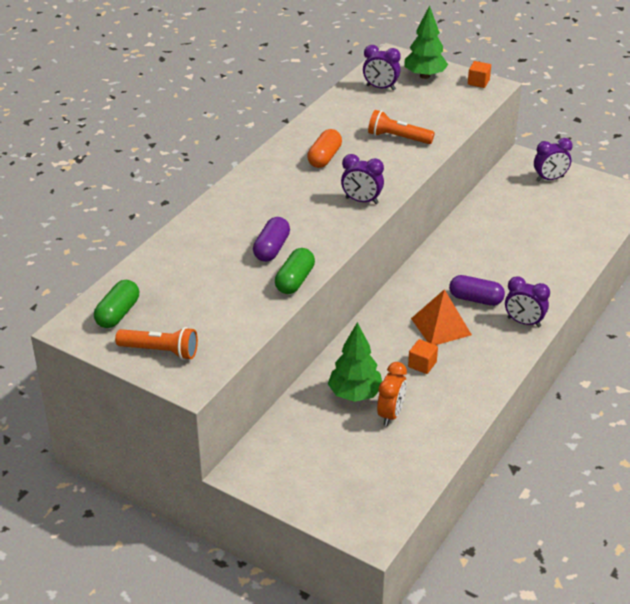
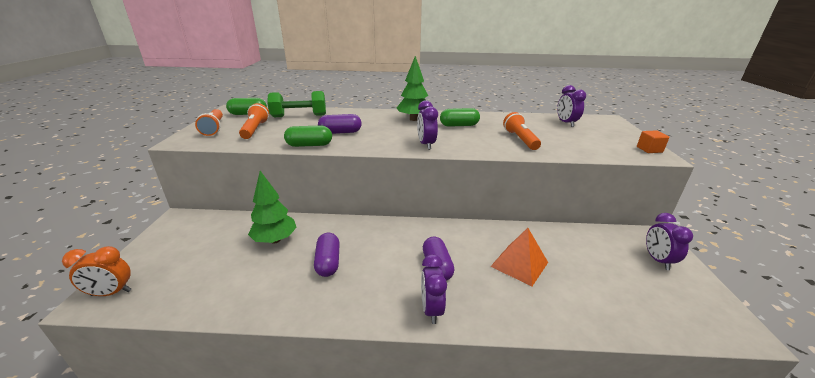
camera: 60 degrees right, 10 degrees down
orange capsule [307,129,342,168] -> green capsule [440,108,480,127]
orange clock [377,362,407,426] -> orange clock moved to [62,246,131,296]
green tree [404,5,448,79] -> green tree moved to [397,56,428,121]
orange cube [408,339,438,374] -> purple capsule [314,233,340,277]
orange pyramid [411,289,472,345] -> orange pyramid moved to [490,228,548,286]
purple clock [534,138,573,182] -> purple clock turned 45 degrees clockwise [646,213,693,270]
none -> orange flashlight [239,103,269,139]
none -> green dumbbell [267,91,326,117]

